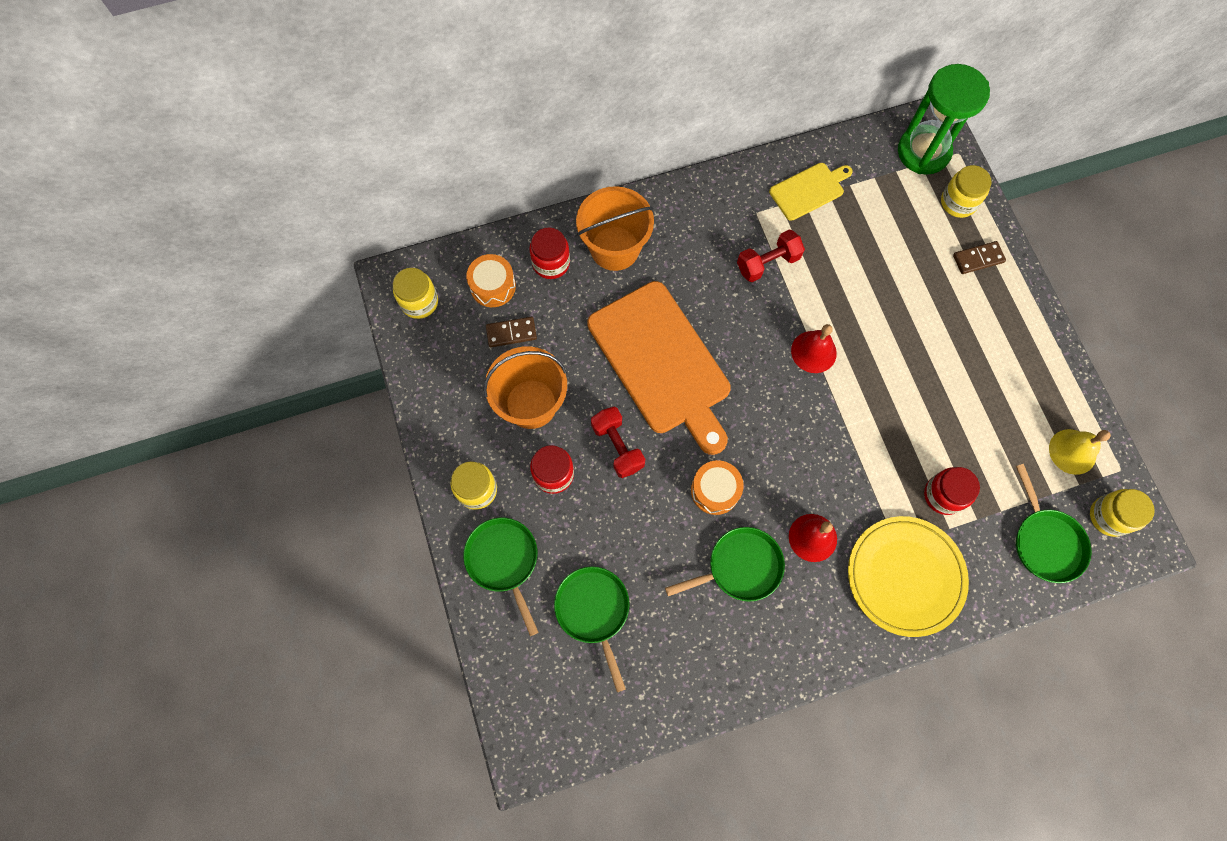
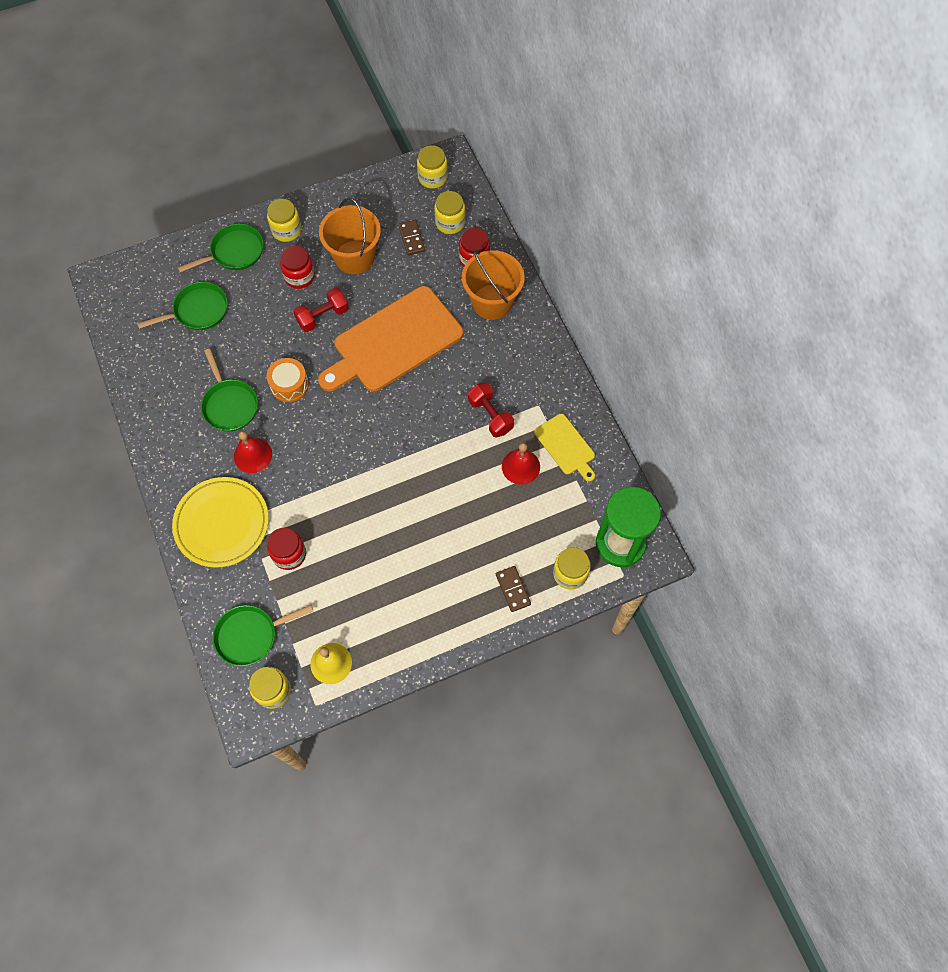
camera: 85 degrees right, 5 degrees down
orange drum [466,254,516,307] -> yellow jar [434,191,466,234]
red bell [791,324,837,373] -> red bell moved to [502,443,540,485]

